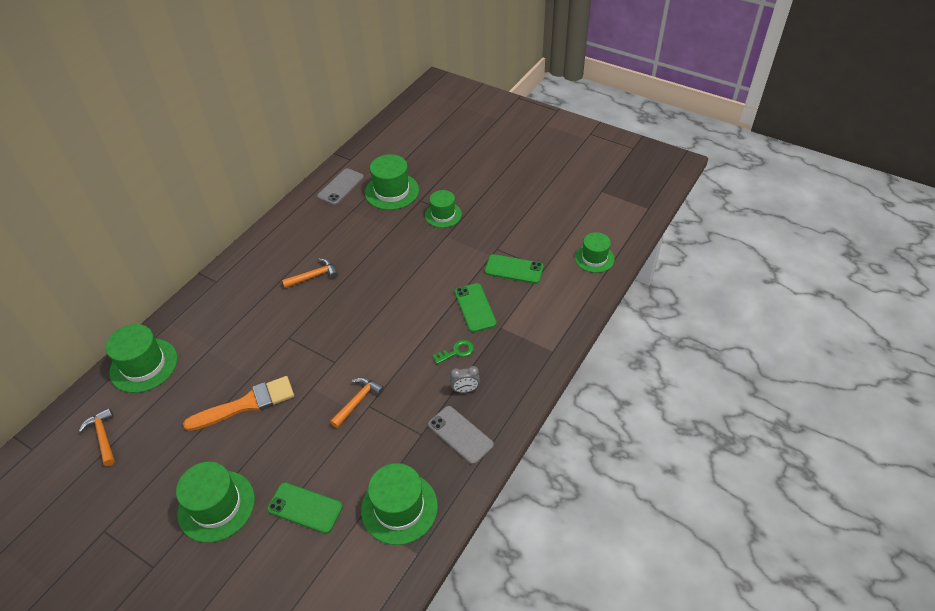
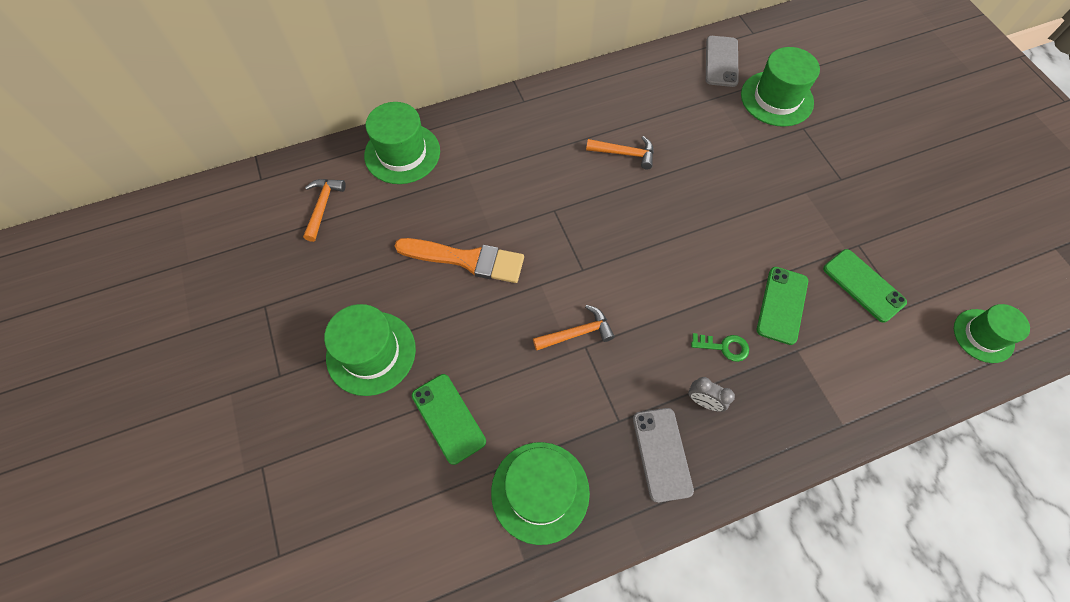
camera: 35 degrees right, 15 degrees up
grey phone [317,168,364,205] -> grey phone turned 60 degrees counterclockwise [706,36,739,87]
green hat [425,190,462,228] -> none

